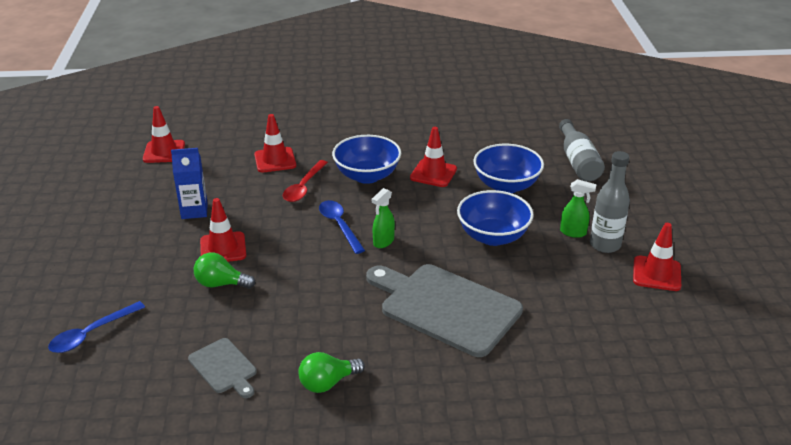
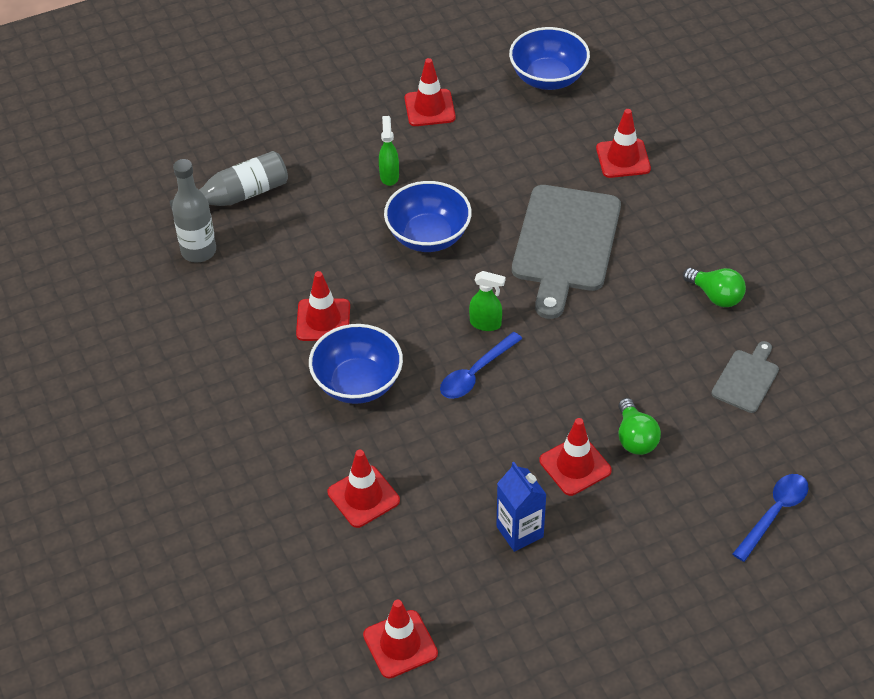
camera: 110 degrees left, 15 degrees up
blue spoon [48,301,145,353] -> blue spoon turned 75 degrees counterclockwise [733,474,809,562]
red spoon [283,160,328,202] -> none
blue bowl [473,144,544,193] -> blue bowl moved to [509,27,590,90]
grey bottle [590,151,630,253] -> grey bottle moved to [172,159,216,263]
none -> red traffic cone [596,109,651,178]

